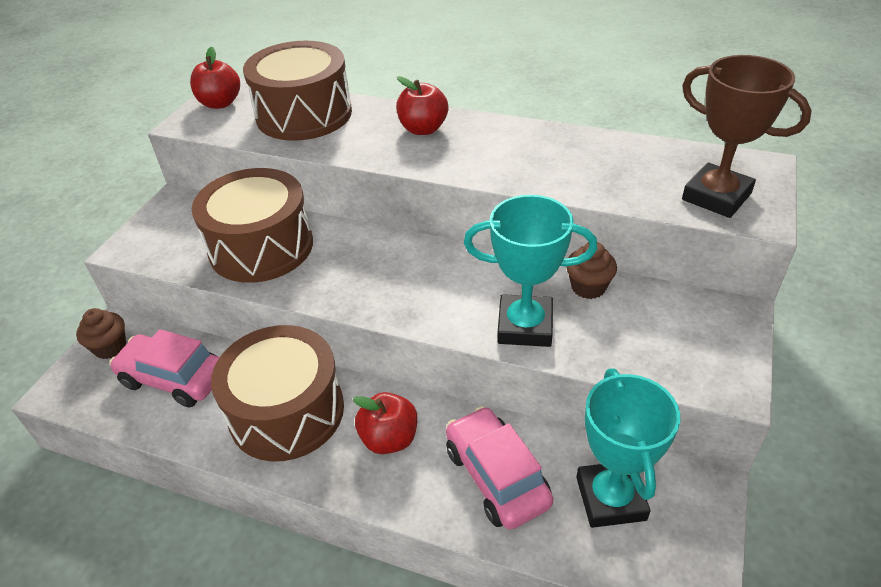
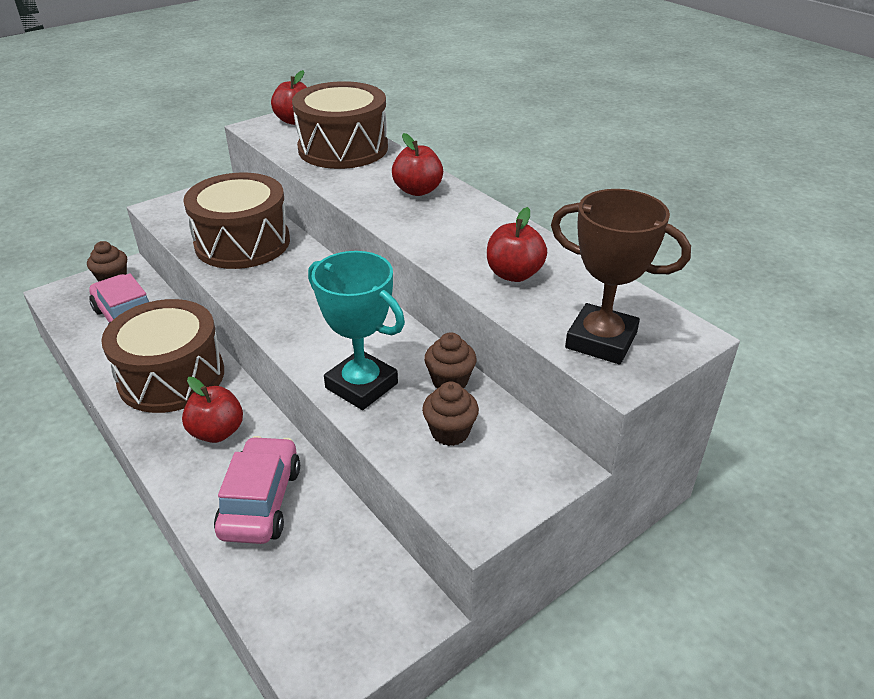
camera: 30 degrees right, 5 degrees down
turquoise trophy [576,368,680,528] -> none
brown trophy [682,55,812,218] -> brown trophy turned 45 degrees counterclockwise [551,189,691,364]
none -> brown cupcake [422,381,479,446]
none -> red apple [487,207,547,282]

